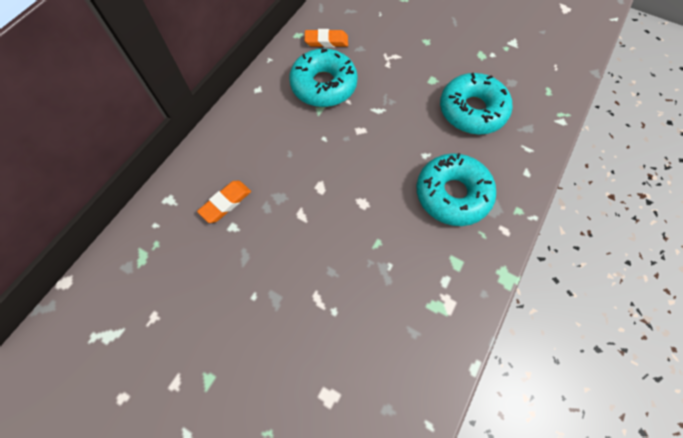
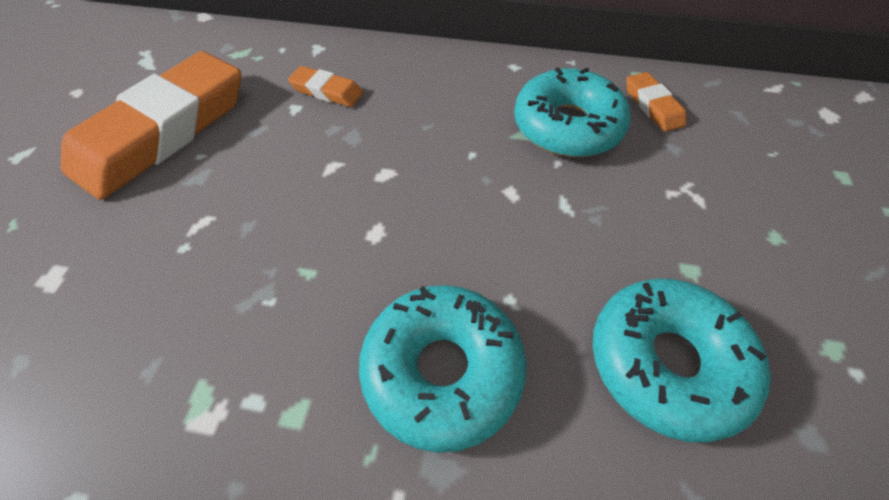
camera: 70 degrees right, 10 degrees down
none -> orange eraser [61,51,241,200]

